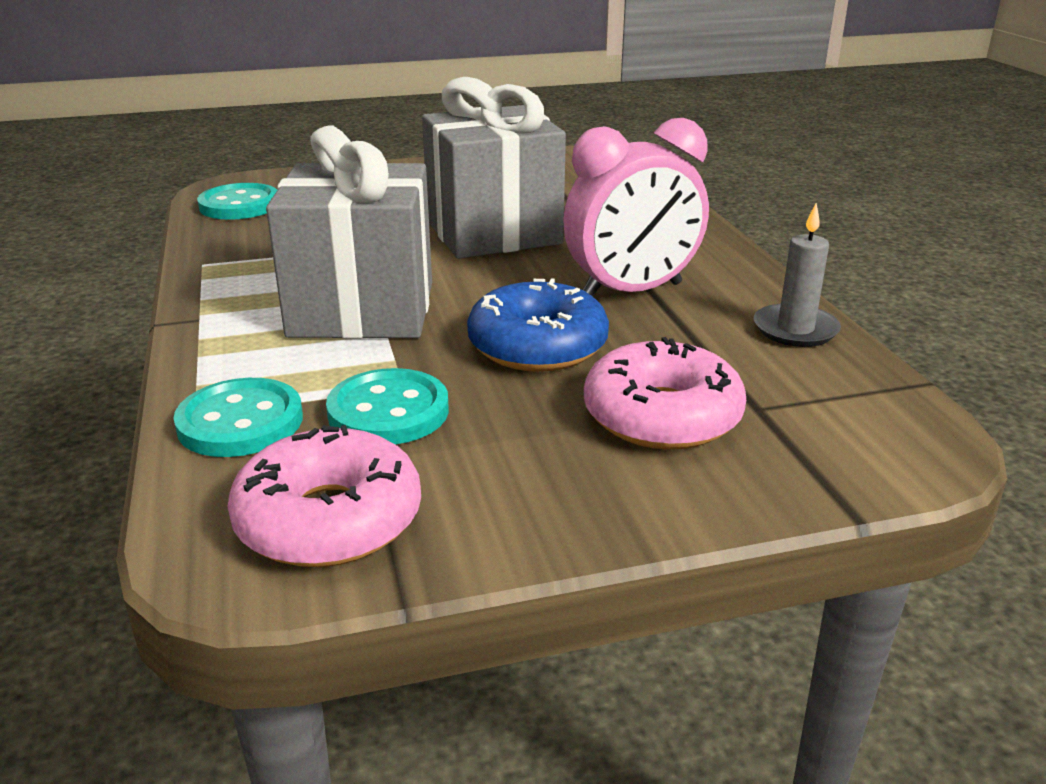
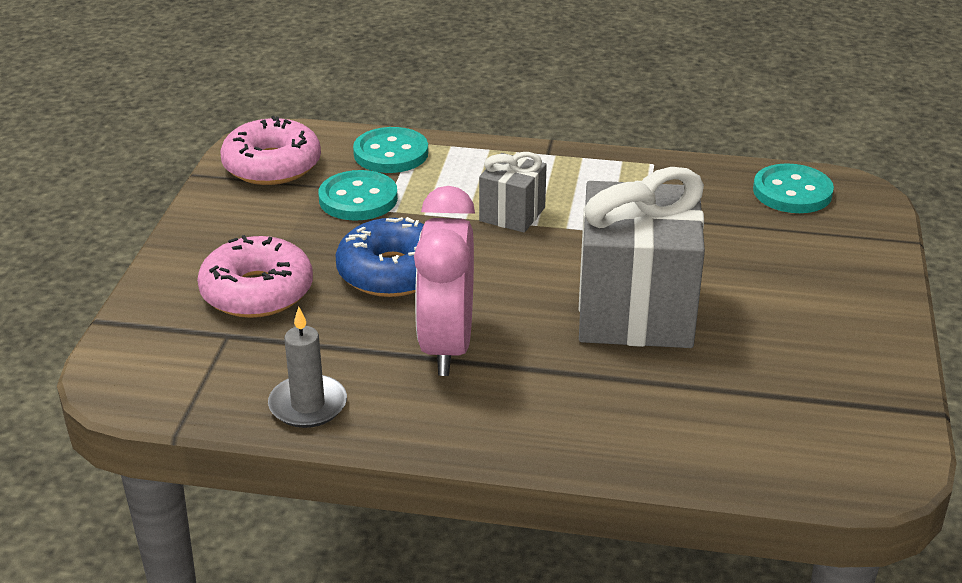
camera: 115 degrees right, 5 degrees up
grey gift [266,126,432,339] -> grey gift [479,152,547,233], size x0.50

